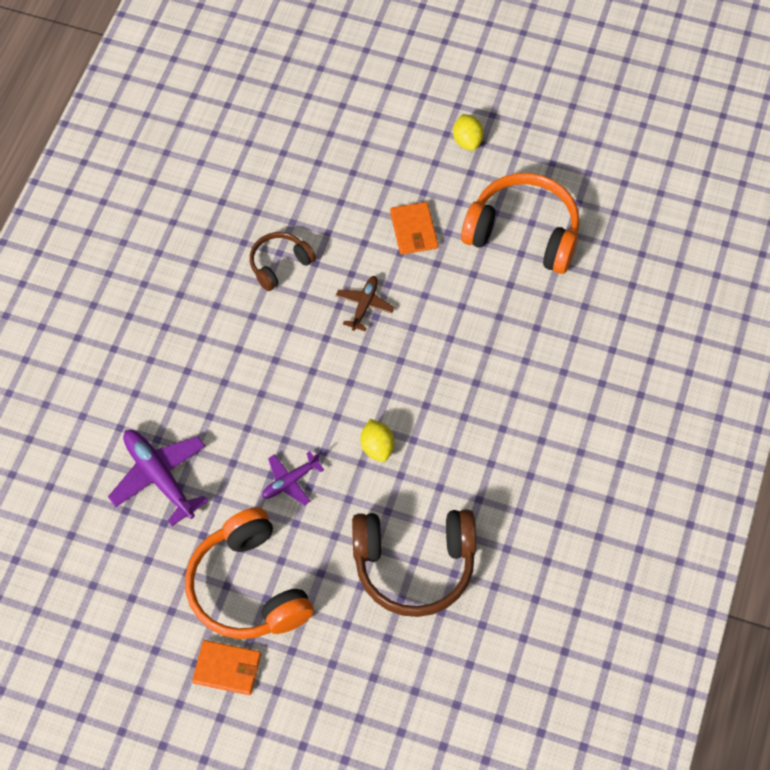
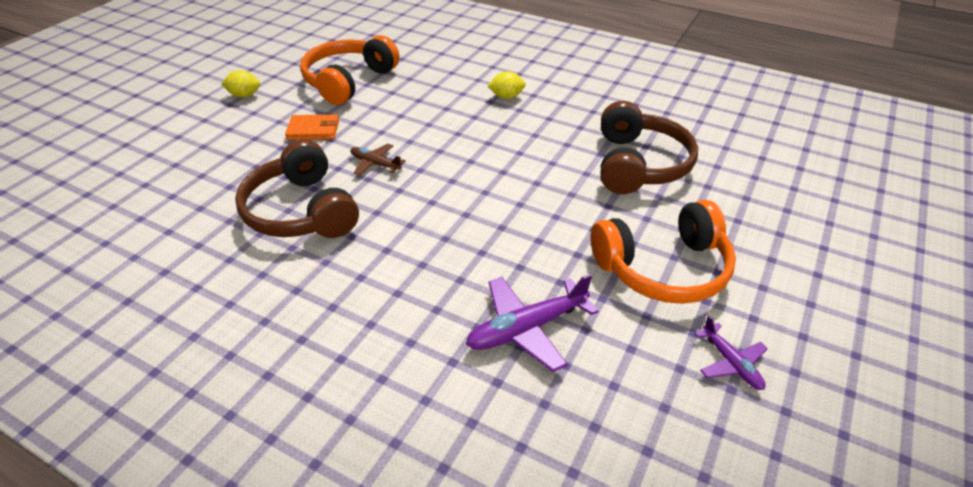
camera: 80 degrees left, 20 degrees down
orange wallet [192,640,261,695] -> none
brown headphones [250,232,316,291] -> brown headphones [235,139,359,238], size x1.85
purple plane [262,451,324,506] -> purple plane moved to [695,315,768,390]
yellow lemon [361,419,394,462] -> yellow lemon moved to [487,71,526,99]

